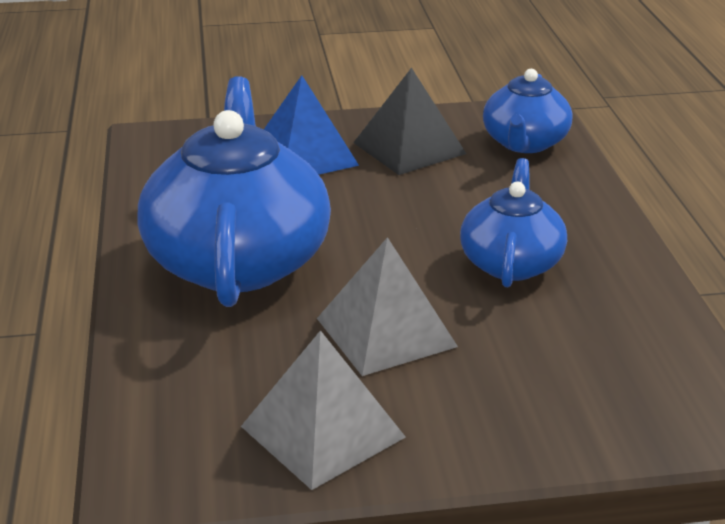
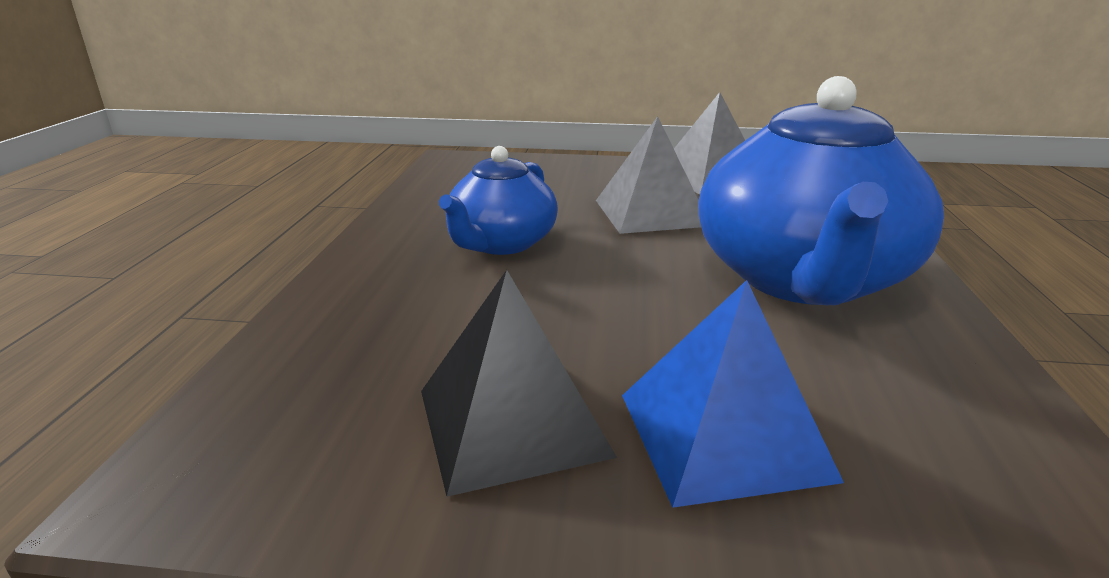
camera: 165 degrees left, 5 degrees down
blue teapot [483,69,572,153] -> none

